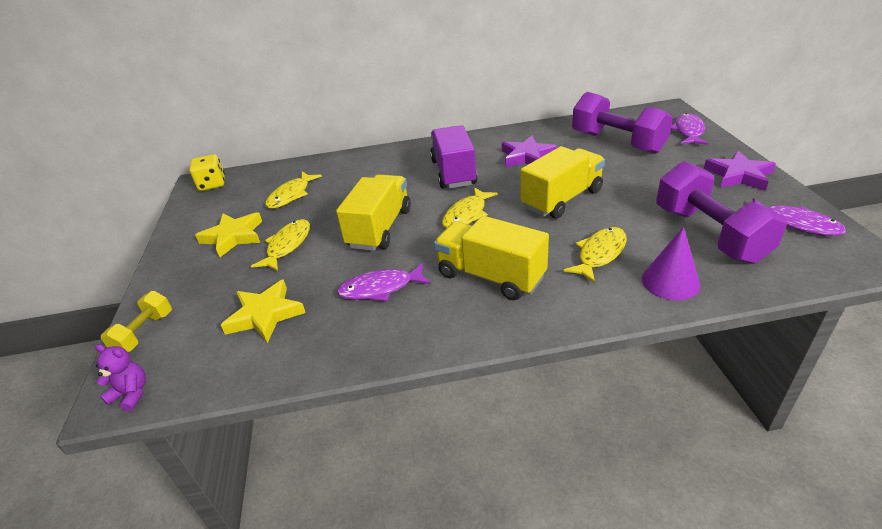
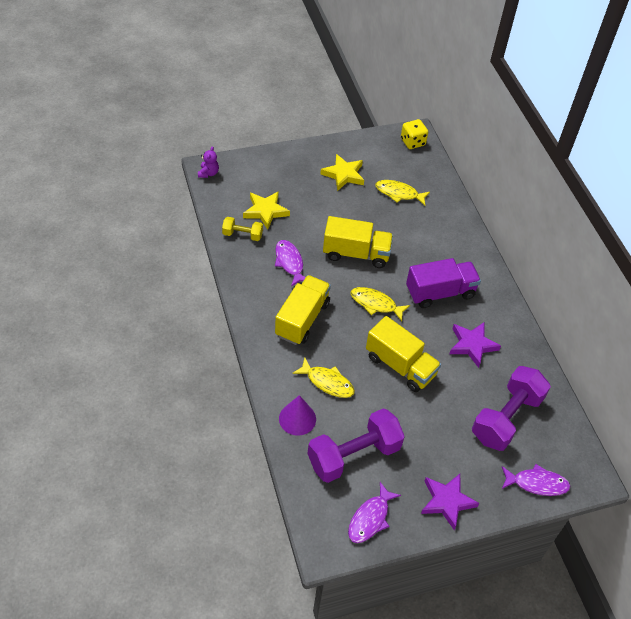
camera: 75 degrees right, 15 degrees up
yellow dumbbell [101,291,172,352] -> yellow dumbbell moved to [222,217,263,241]
yellow fish [251,219,310,271] -> none

